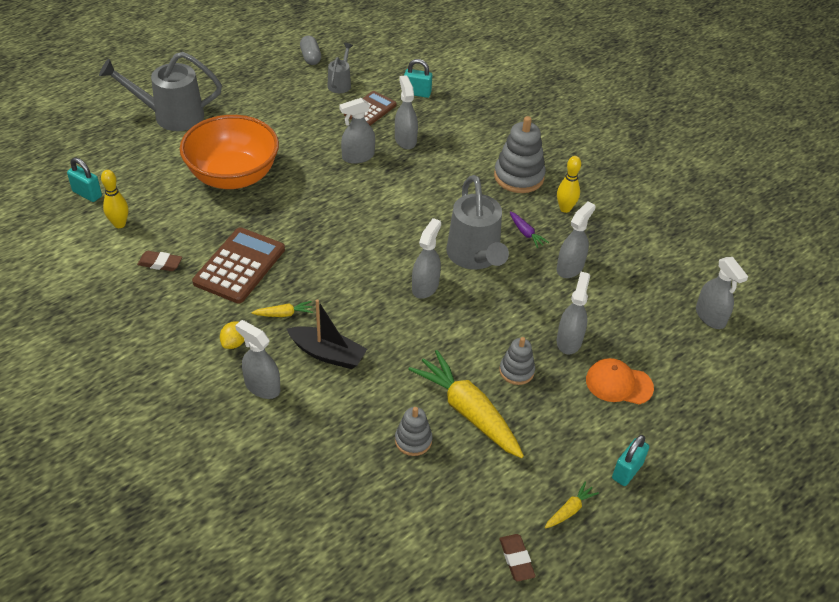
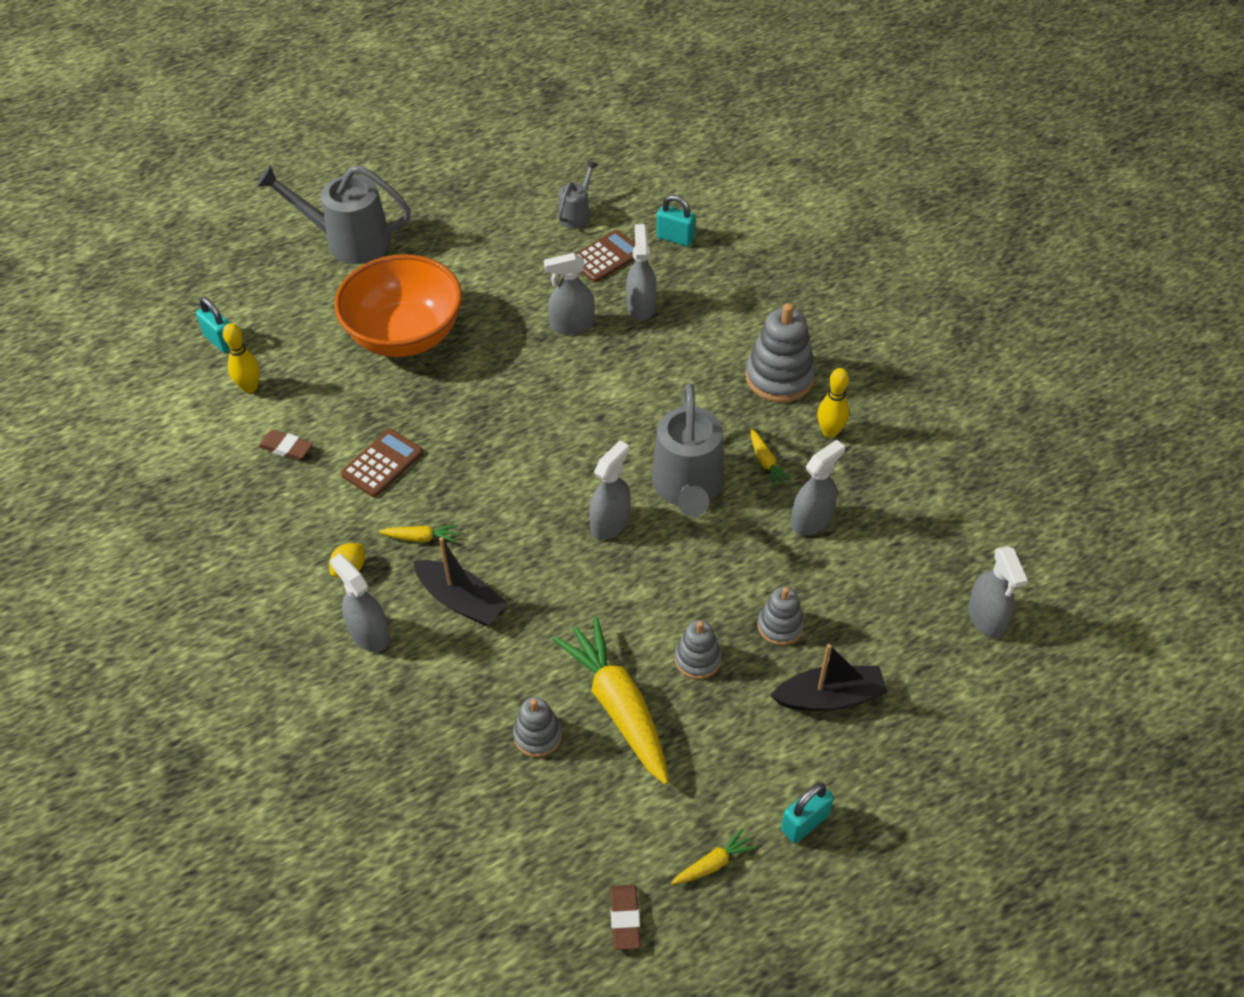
camera: 15 degrees right, 5 degrees up
brown calculator [192,227,285,304] -> brown calculator [341,429,423,497], size x0.65
grey capsule [300,35,321,65] -> none
purple carrot [510,211,549,248] -> yellow carrot [750,429,791,487]
grey spray bottle [557,272,590,355] -> grey stacking toy [758,587,804,645]
orange cap [586,358,654,404] -> black boat [770,644,888,711]

